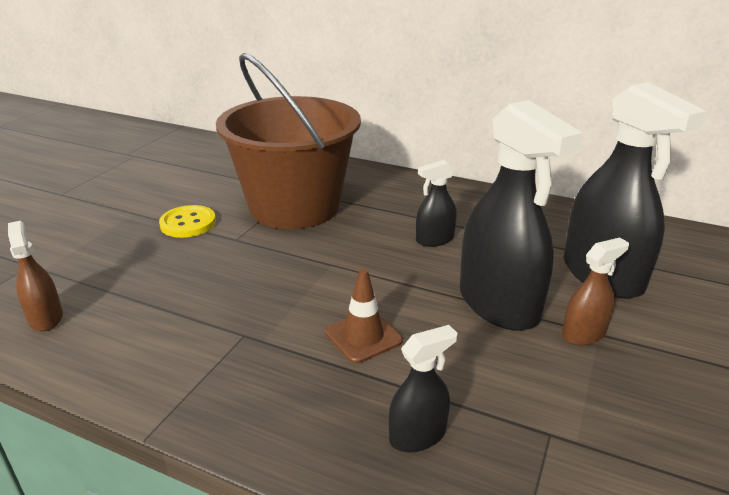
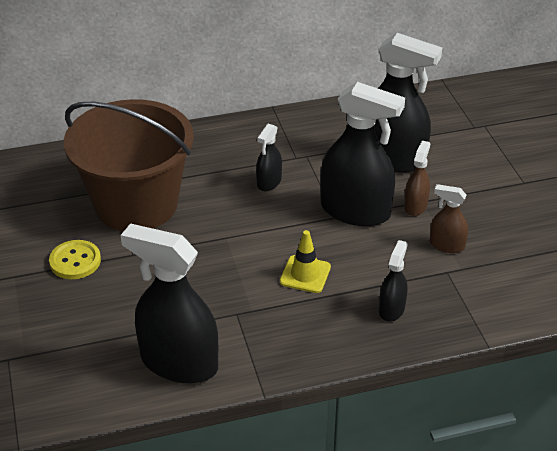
camera: 40 degrees left, 10 degrees up
brown spray bottle [8,221,63,331] -> brown spray bottle moved to [430,184,468,253]
brown traffic cone [325,268,403,364] -> yellow traffic cone [280,230,331,293]
none -> black spray bottle [121,223,218,384]

